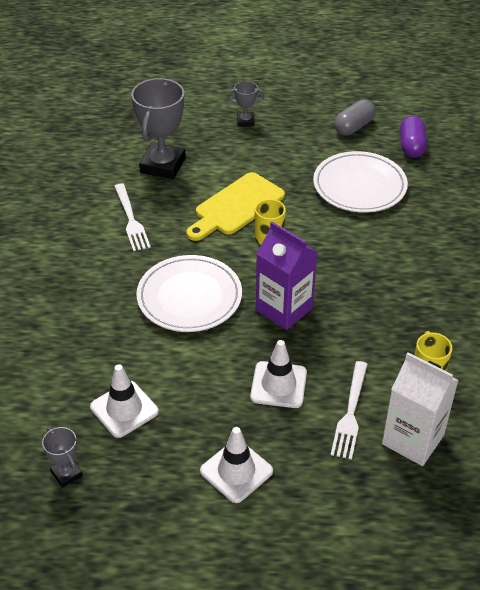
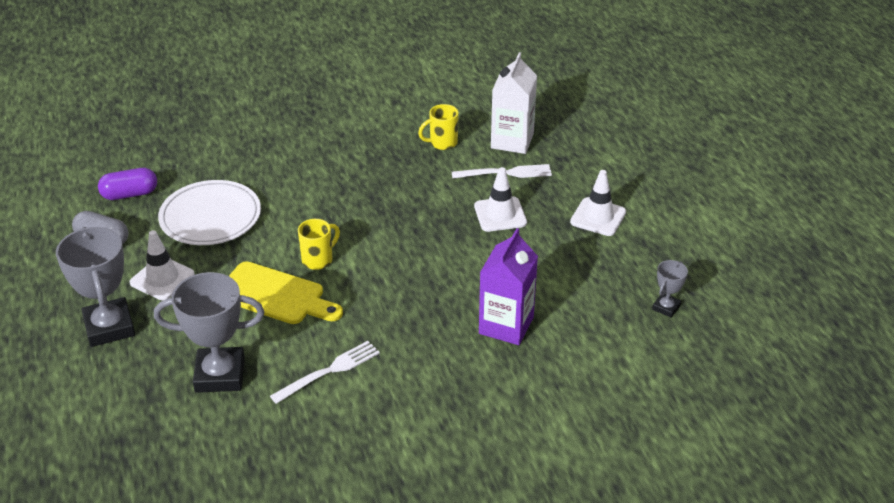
camera: 110 degrees left, 5 degrees down
white traffic cone [90,364,159,438] -> white traffic cone moved to [130,230,195,300]
white plate [136,255,242,332] -> none
grey trophy [227,81,265,127] -> grey trophy [56,227,135,347], size x2.04
purple carton [256,221,317,330] -> purple carton moved to [479,228,538,345]

